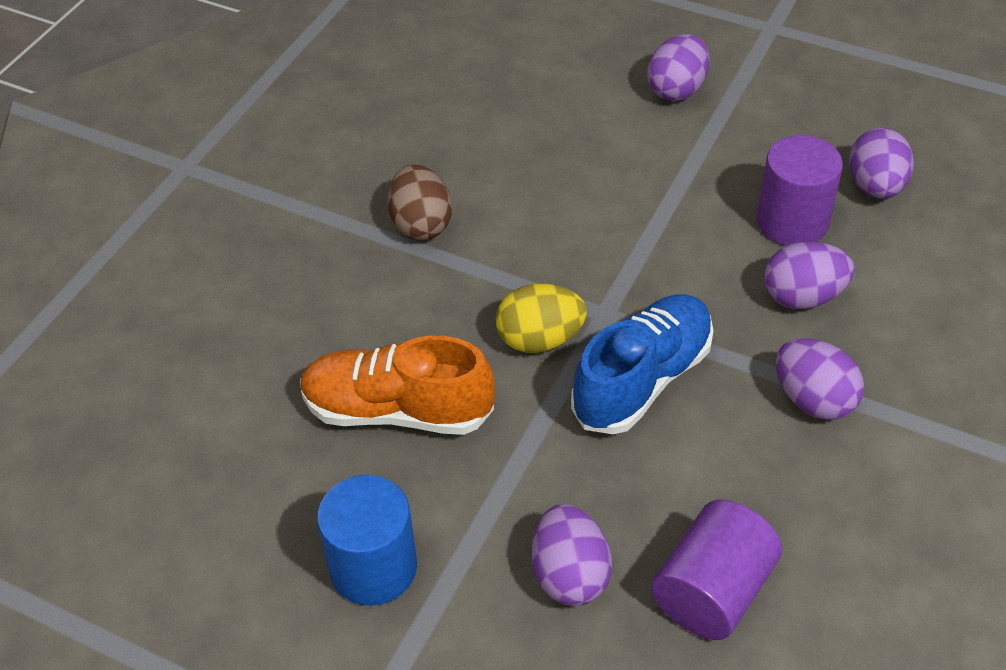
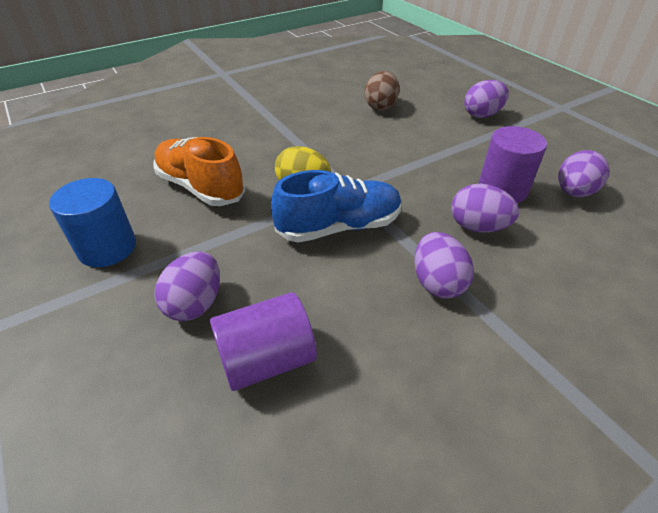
camera: 30 degrees right, 5 degrees down
brown egg [388,164,452,240] -> brown egg moved to [365,71,399,110]

